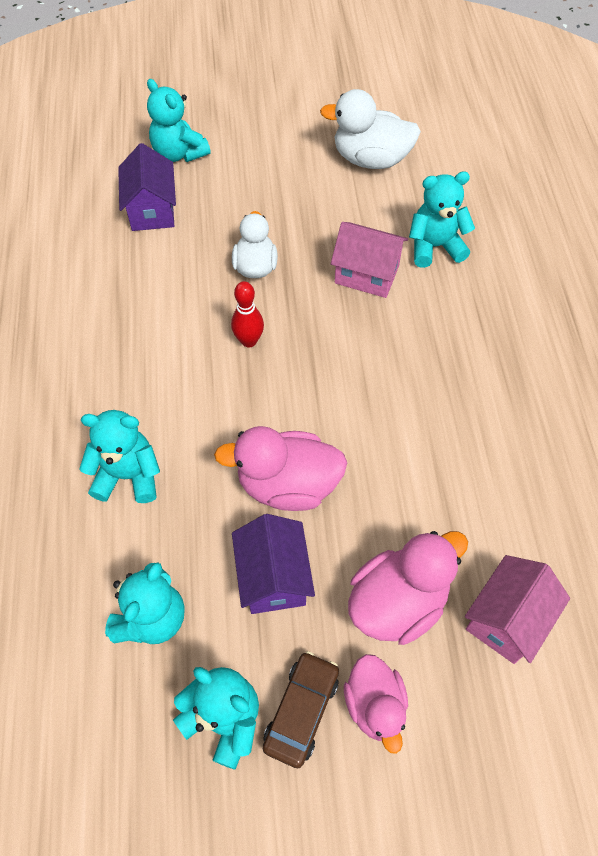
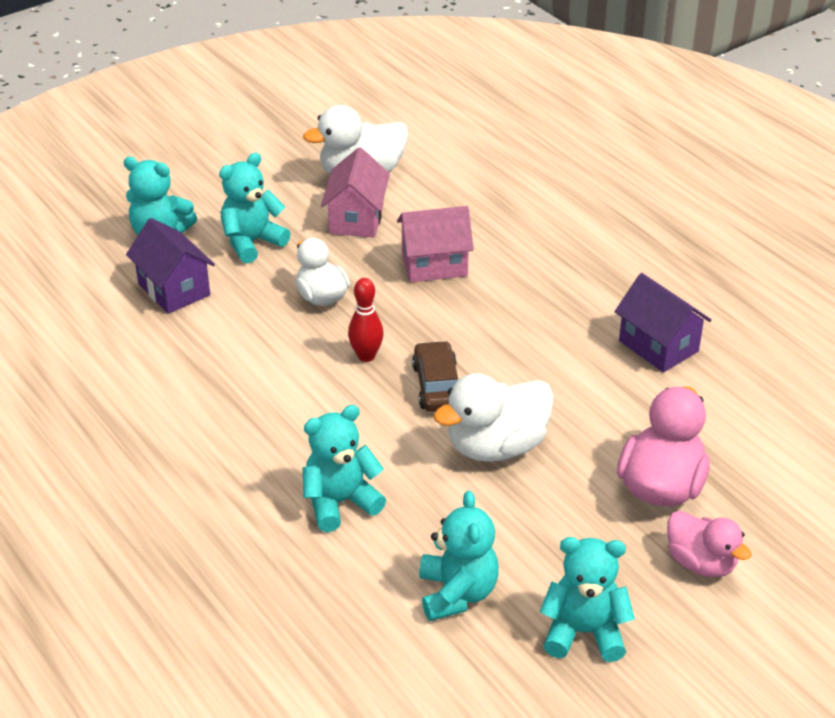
camera: 30 degrees left, 20 degrees down
pink duck [214,426,347,511] -> white duck [433,373,554,462]
purple house [232,514,315,614] -> purple house moved to [614,273,711,373]
brown car [263,651,339,768] -> brown car moved to [412,341,458,412]
turquoise teddy bear [409,171,475,268] -> turquoise teddy bear moved to [219,153,291,263]
pink house [465,555,570,664] -> pink house moved to [321,147,390,237]

